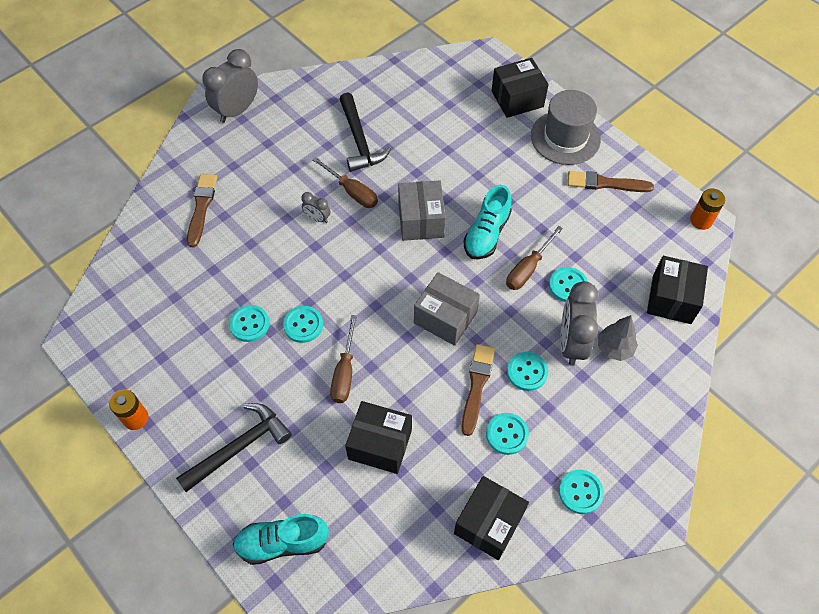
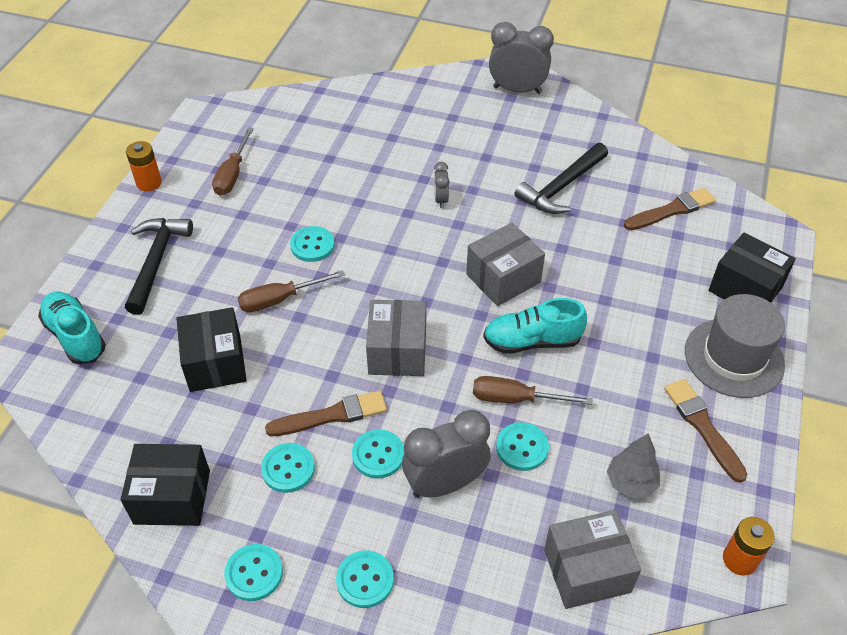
camera: 60 degrees right, 10 degrees down
black hammer [176,403,292,492] -> black hammer turned 105 degrees counterclockwise [125,218,193,315]
brown brush [187,174,217,247] -> brown brush moved to [624,188,716,230]
turquoise button [229,305,270,342] -> turquoise button moved to [336,550,394,608]
brown screwdriver [312,157,378,208] -> brown screwdriver moved to [212,127,254,196]
grey tree [598,315,638,361] -> grey tree moved to [607,433,660,498]
black box [647,256,708,324] -> grey box [544,510,641,609]

